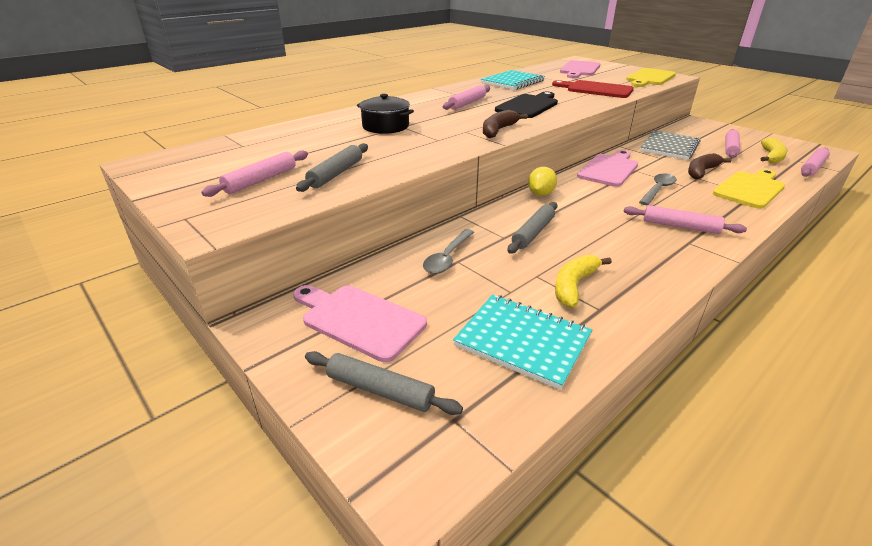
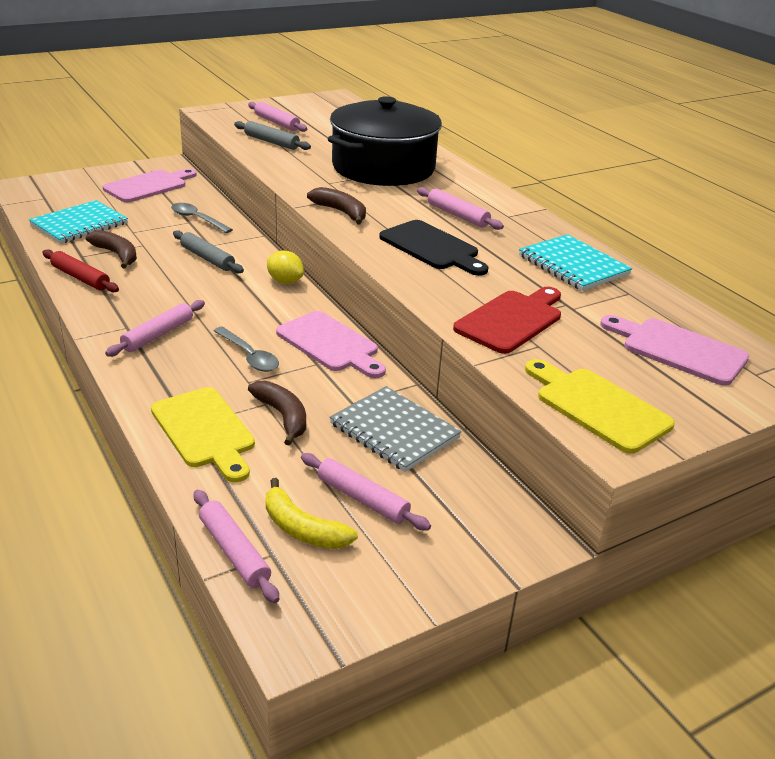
camera: 100 degrees right, 0 degrees up
grey rolling pin [305,351,463,415] -> none
black pot [357,94,414,134] -> black pot [328,96,442,186], size x2.08
yellow banana [555,255,612,307] -> brown banana [86,230,137,268]
none -> red rolling pin [42,249,119,293]

